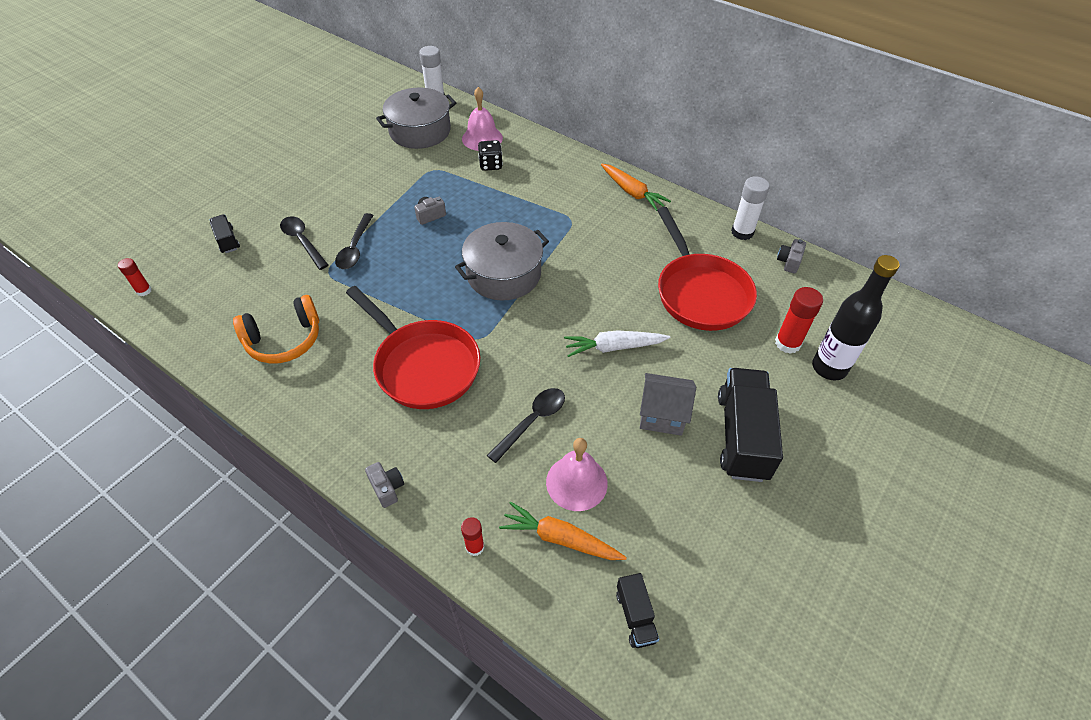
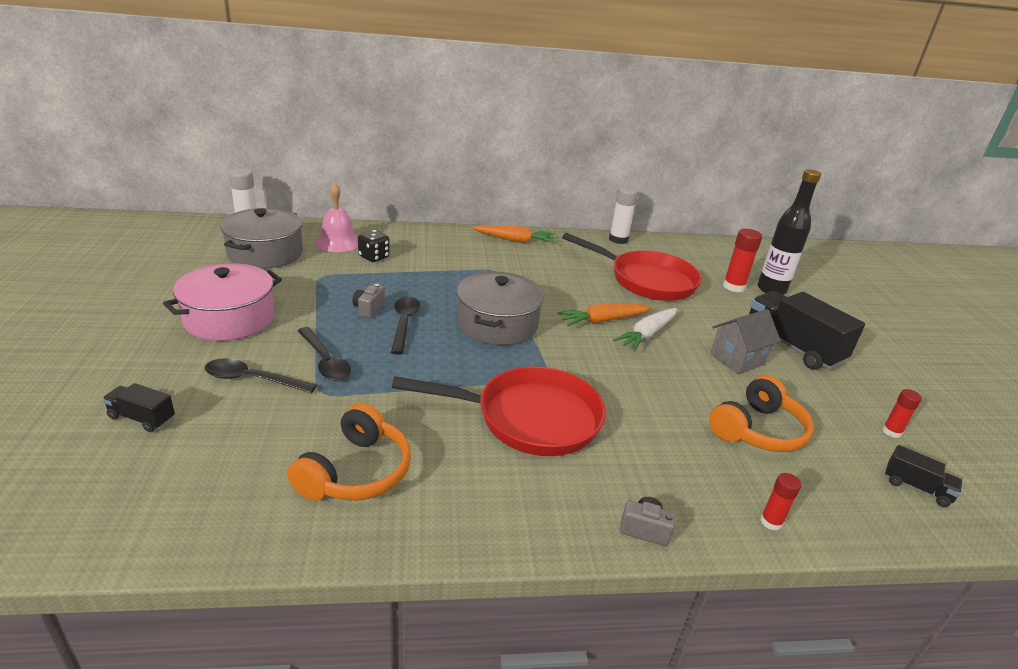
camera: 45 degrees left, 20 degrees down
red glue stick [118,258,152,296] -> red glue stick moved to [882,389,922,438]
black spoon [487,388,565,463] -> black spoon moved to [391,297,420,355]
orange carrot [499,501,627,560] -> orange carrot moved to [557,303,652,326]
pink bell [546,438,608,511] -> orange headphones [709,375,814,452]
grey camera [777,239,806,274] -> none
none -> pink pot [163,263,282,341]

